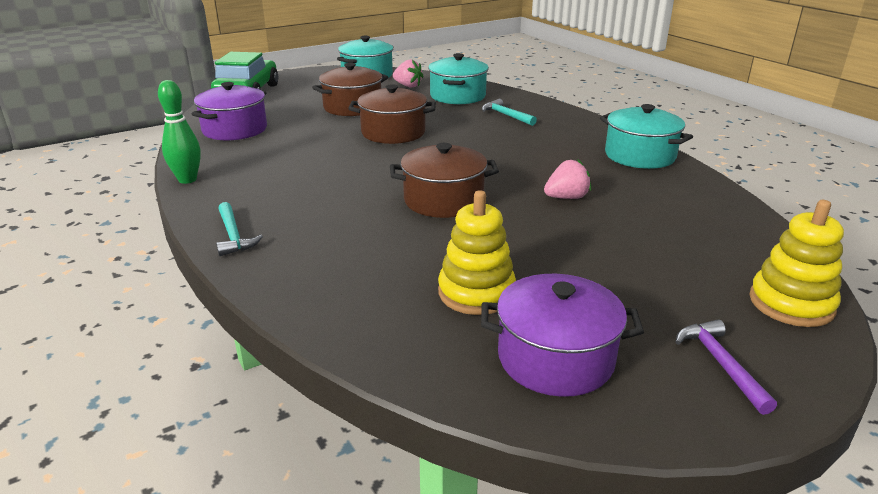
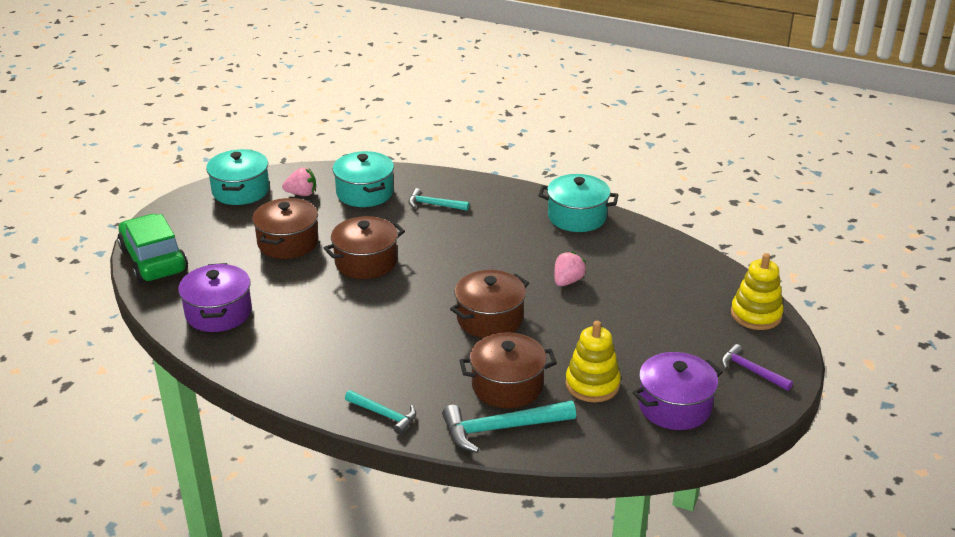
camera: 35 degrees left, 5 degrees up
green bowling pin [158,80,201,184] -> none
none -> turquoise hammer [442,401,576,453]
none -> brown pot [459,332,557,408]

